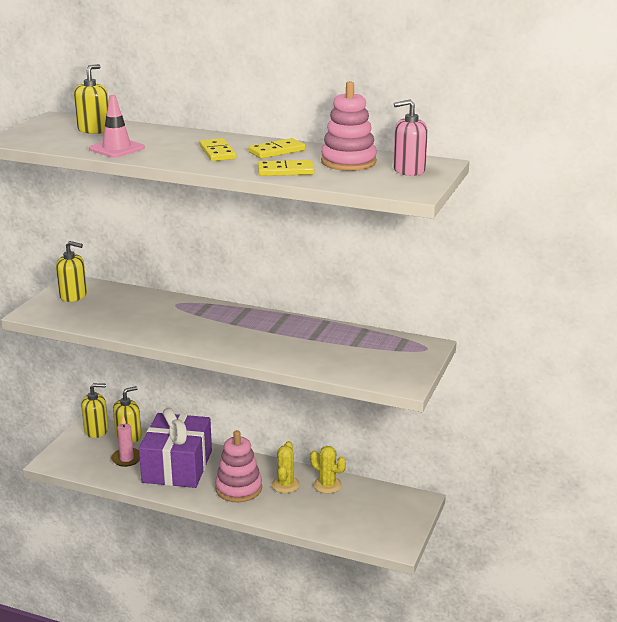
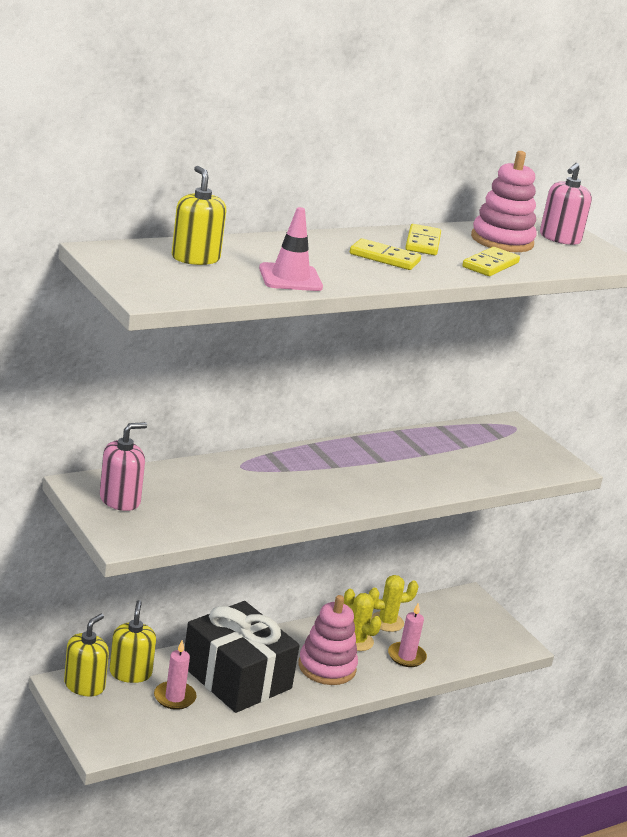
camera: 55 degrees left, 0 degrees up
yellow soap dispenser [56,241,87,302] -> pink soap dispenser [100,422,147,511]
purple gift [139,408,212,488] -> black gift [184,601,300,713]
none -> pink candle [388,602,427,667]

